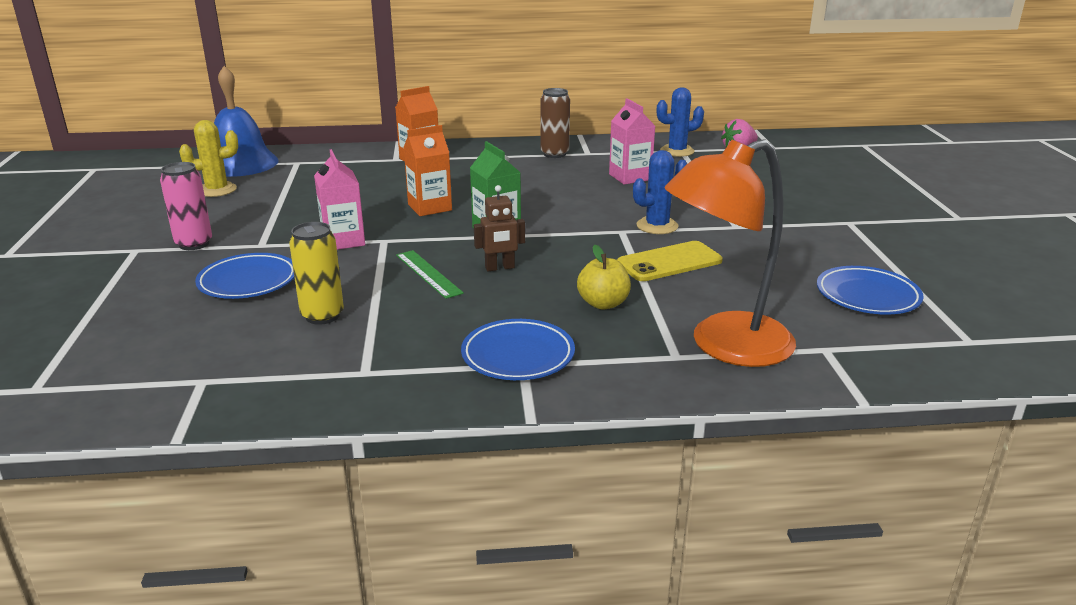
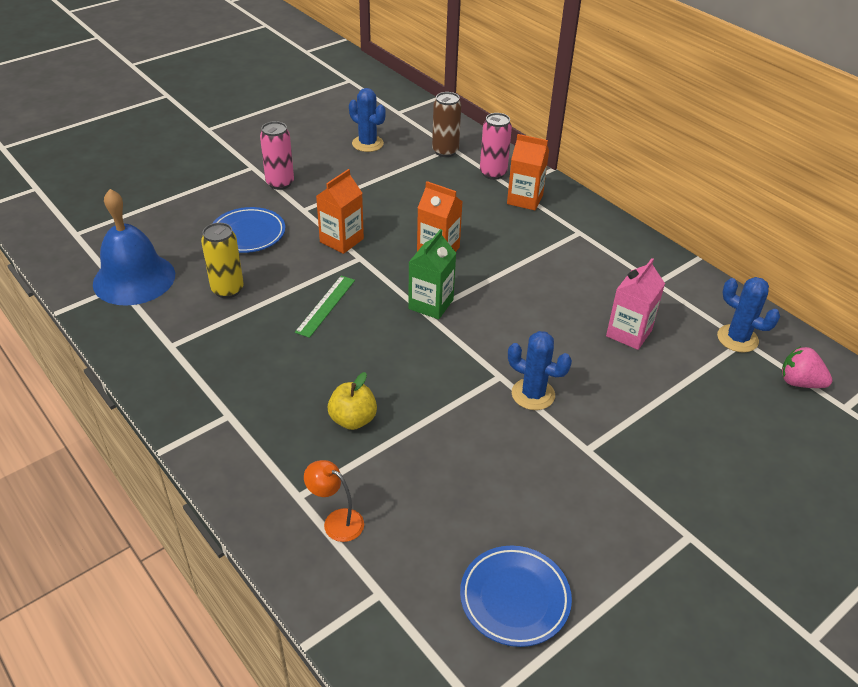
camera: 55 degrees right, 15 degrees up
yellow cactus [179,120,238,197] -> blue cactus [349,88,386,152]
blue bell [214,66,279,177] -> blue bell moved to [93,189,175,306]
pink carton [314,149,365,250] -> orange carton [316,169,364,254]
blue plate [461,319,575,380] -> none
brown robot [474,185,525,271] -> none
brown can [540,88,570,158] -> brown can moved to [432,92,461,157]
yellow phone [617,241,723,281] -> none
orange lamp [665,140,796,367] -> orange lamp [304,460,364,542], size x0.42
none -> pink can [480,113,512,180]

